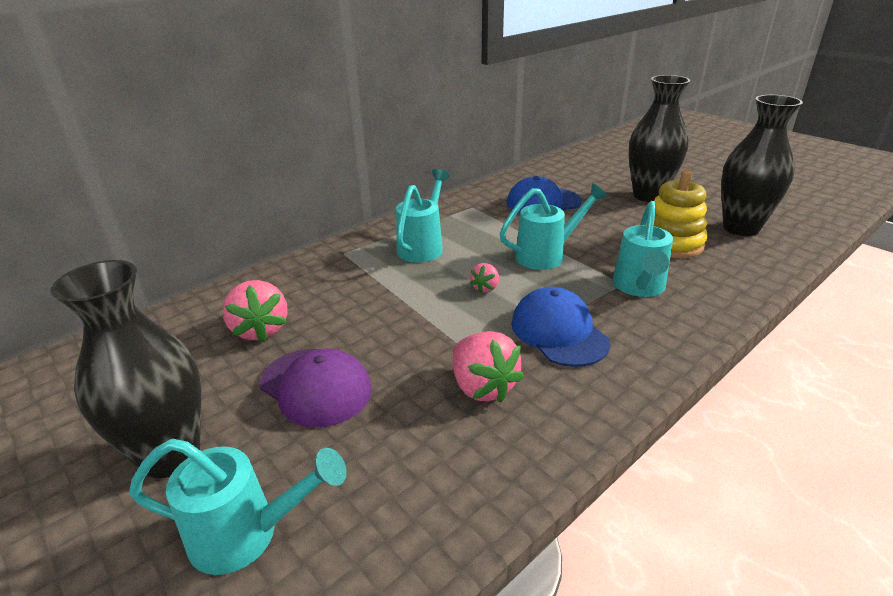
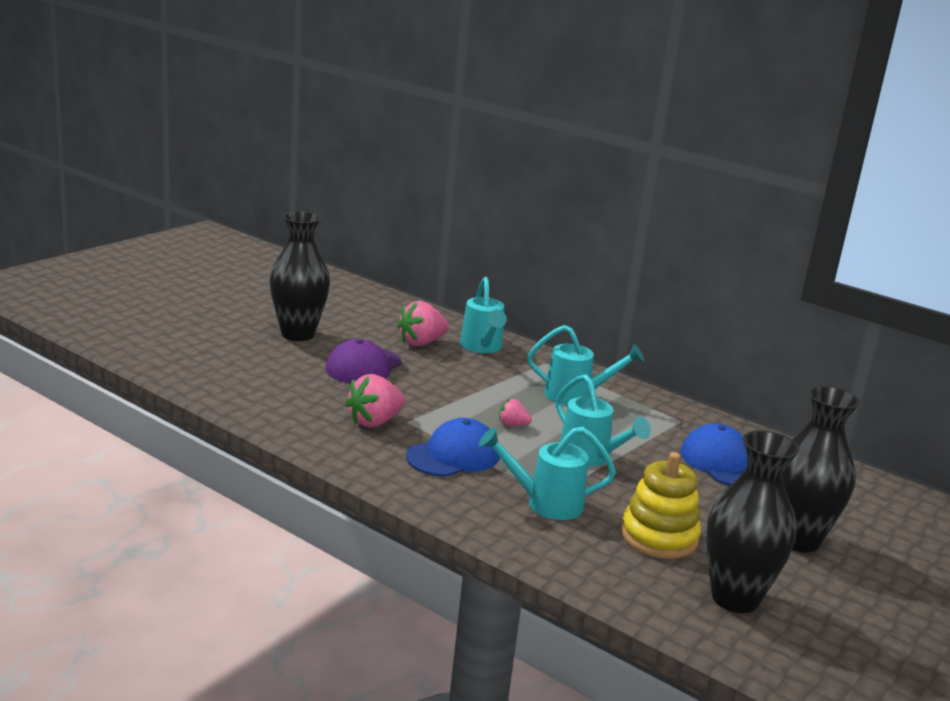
camera: 75 degrees right, 10 degrees down
turquoise watering can [129,439,347,575] -> turquoise watering can moved to [460,277,507,353]

